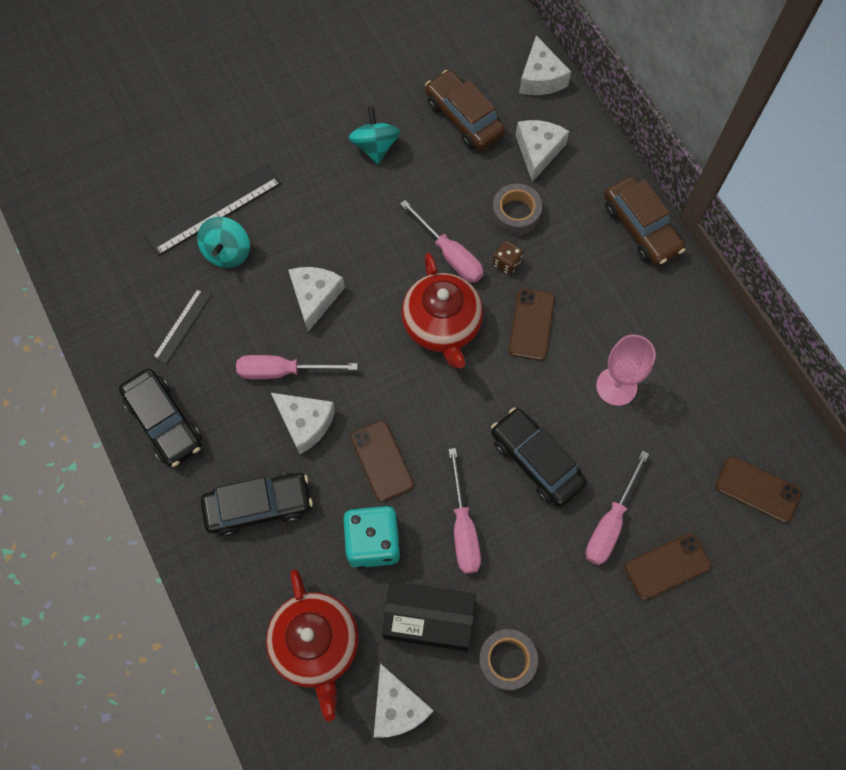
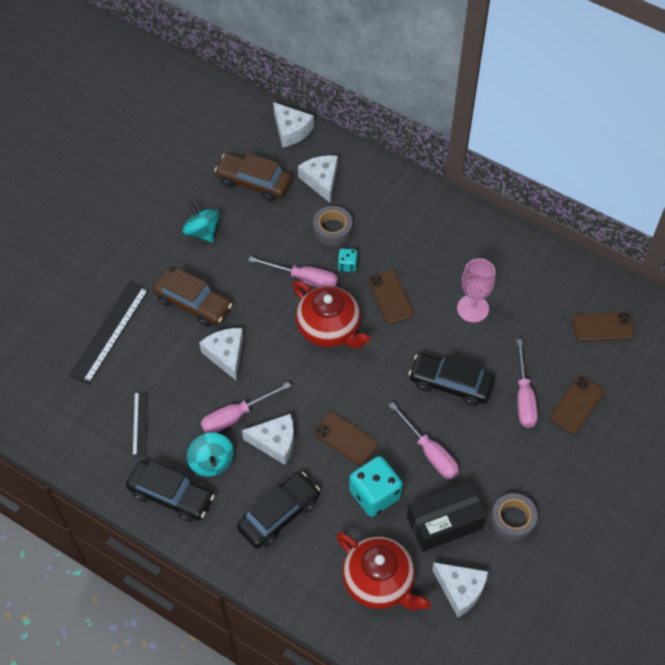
camera: 30 degrees left, 10 degrees down
turquoise spinning top [197,217,250,268] -> turquoise spinning top moved to [187,433,234,477]
brown dice [493,241,523,275] -> turquoise dice [338,248,358,272]
brown car [604,176,686,265] -> brown car moved to [153,268,233,327]

